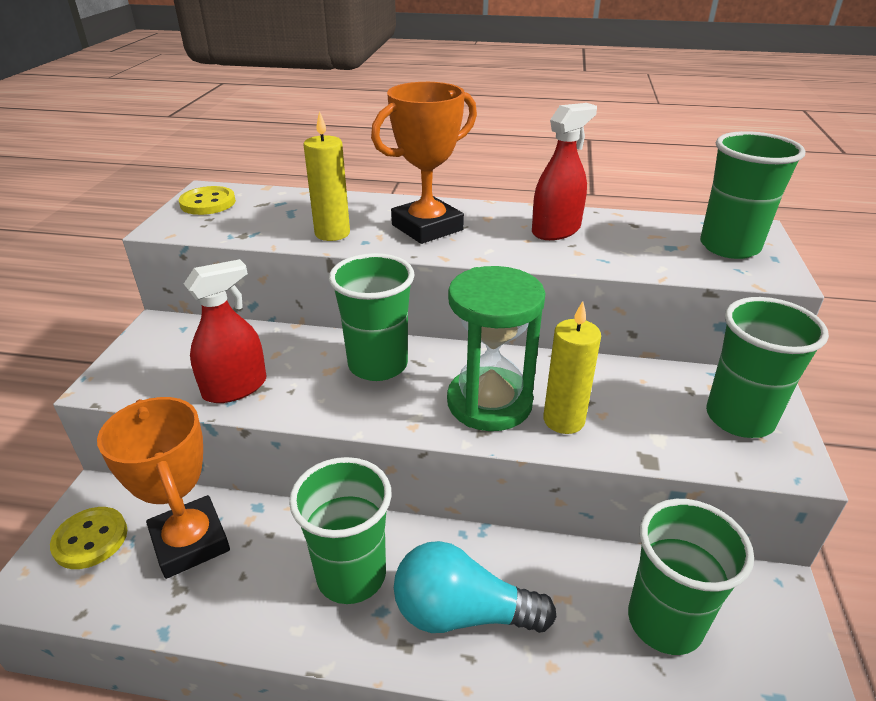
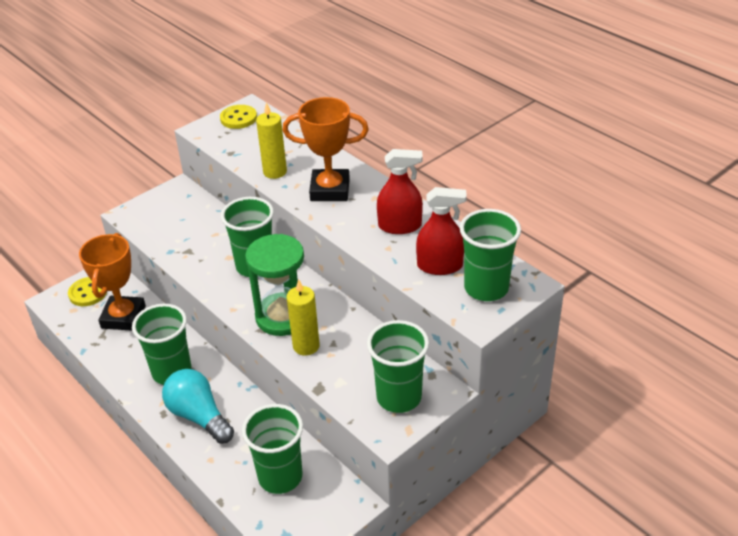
camera: 40 degrees right, 5 degrees up
red spray bottle [184,259,267,403] -> red spray bottle moved to [416,187,467,275]

